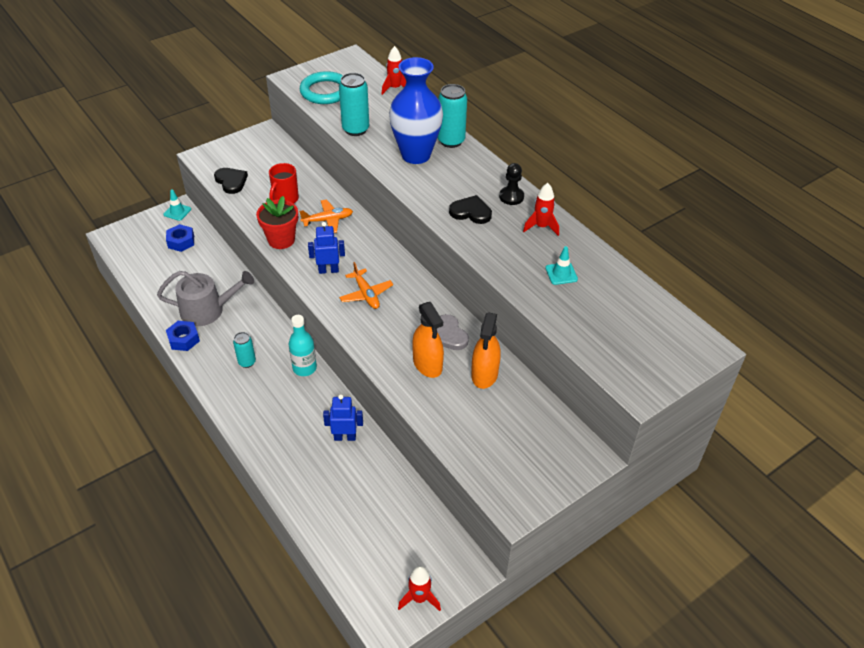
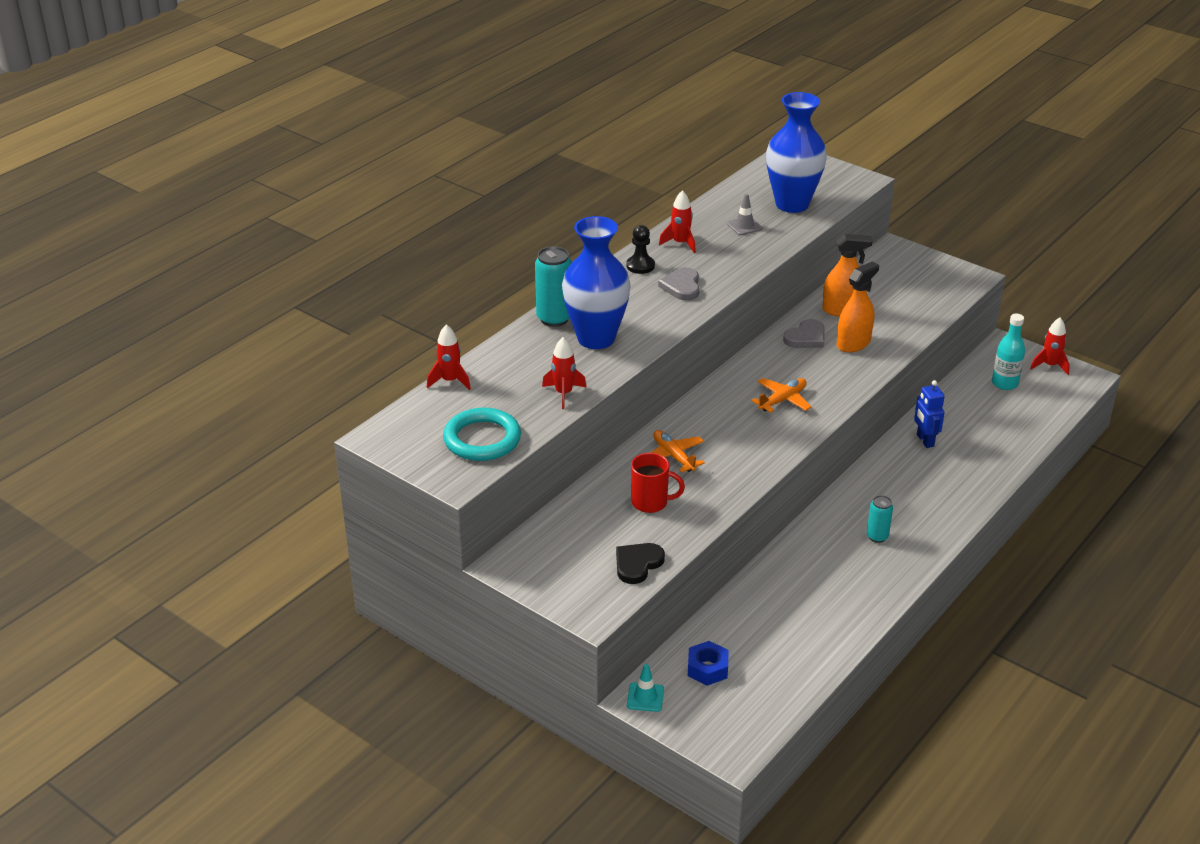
camera: 105 degrees left, 10 degrees down
grey watering can [157,271,254,326] -> none
blue nut [166,321,200,351] -> none
red flower pot [256,196,298,249] -> none
turquoise bottle [289,315,317,376] -> turquoise bottle moved to [992,313,1025,390]
blue robot [308,222,345,274] -> none
turquoise can [339,73,369,136] -> red rocket [542,337,586,409]
black heart [449,195,492,224] -> grey heart [658,267,700,301]
turquoise traffic cone [545,246,578,285] -> grey traffic cone [727,194,762,235]
none -> blue vase [766,92,827,213]

